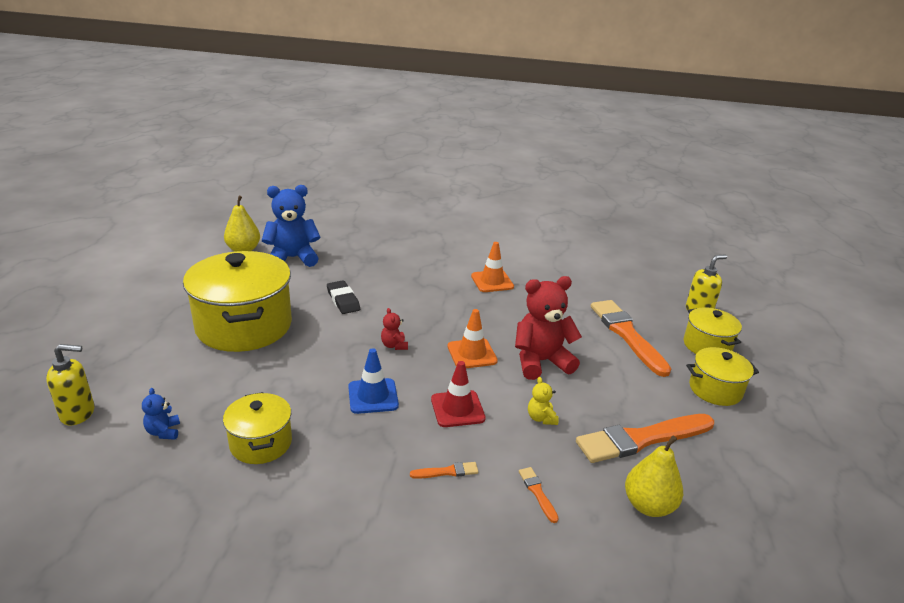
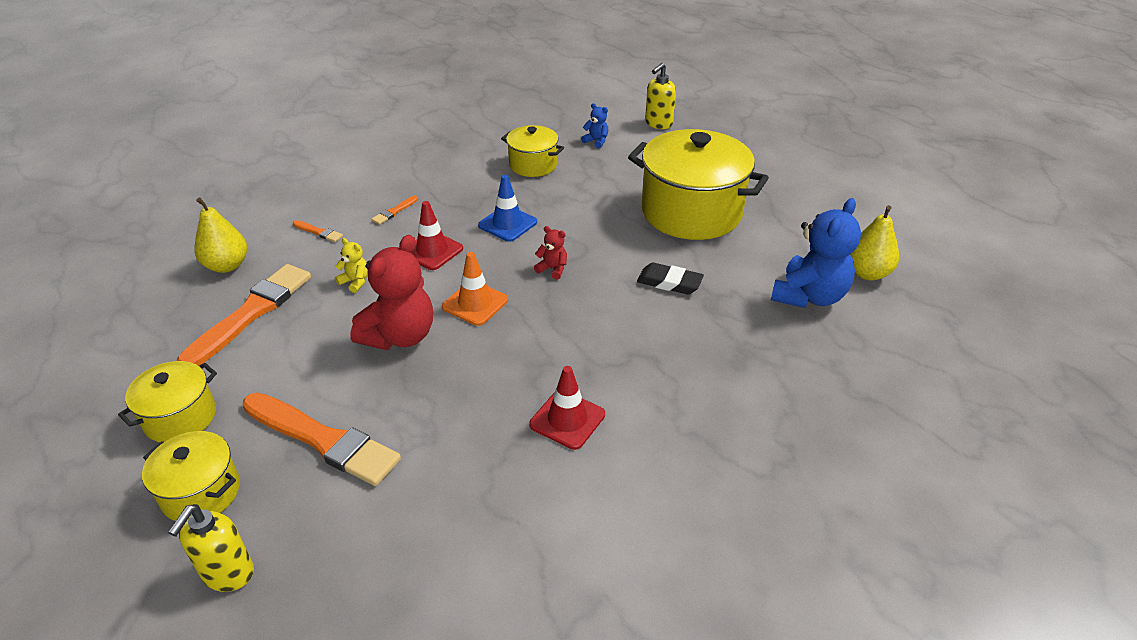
camera: 140 degrees right, 10 degrees up
orange traffic cone [471,242,514,292] -> red traffic cone [529,366,605,450]

